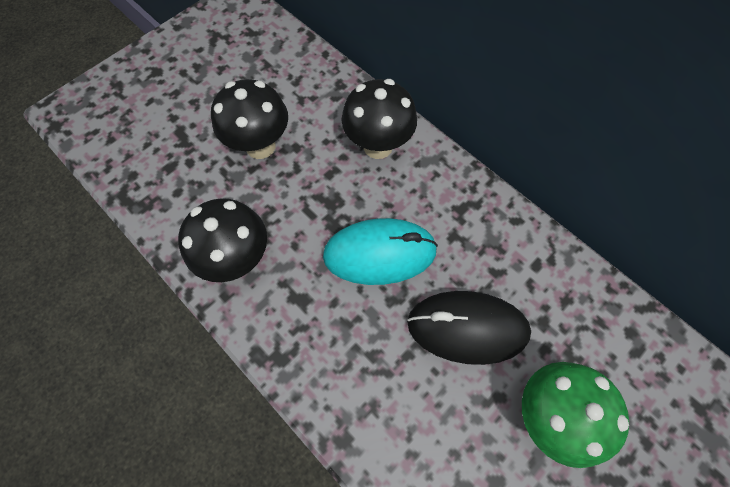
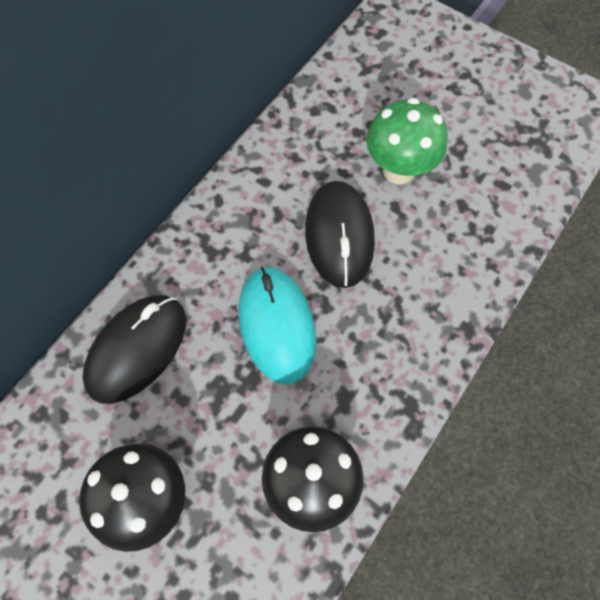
camera: 100 degrees left, 0 degrees up
black mushroom [342,79,417,159] -> black mouse [82,295,186,404]

